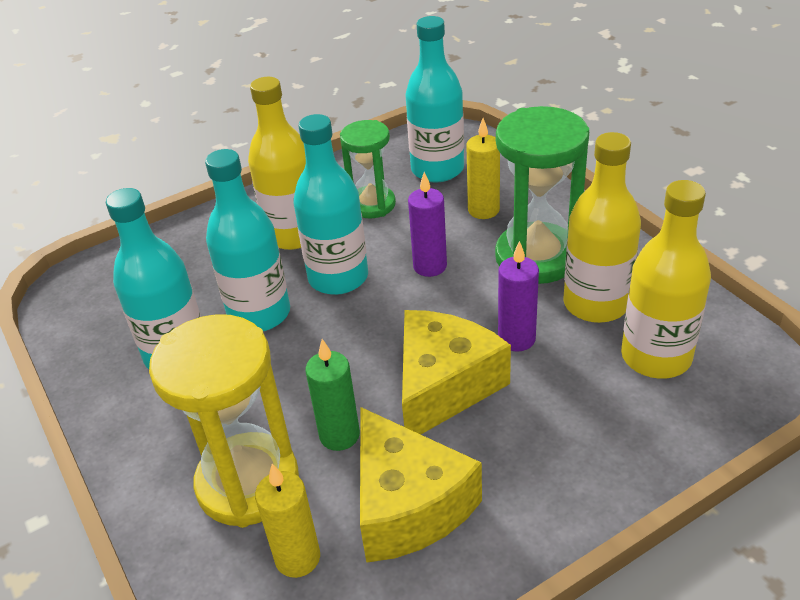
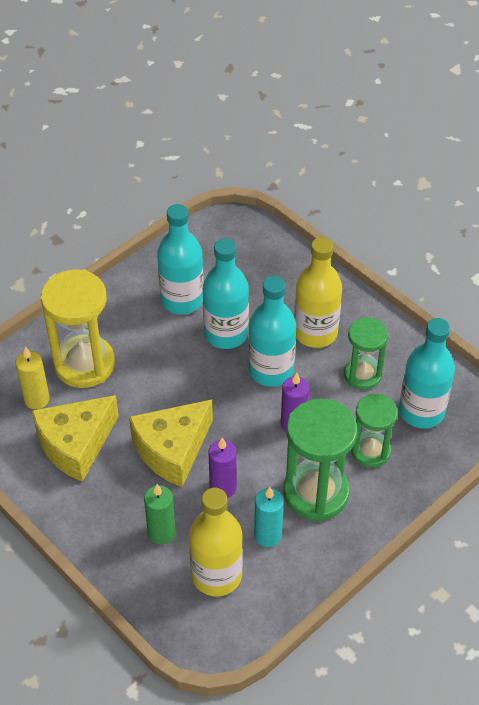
camera: 75 degrees right, 10 degrees up
green candle [306,339,360,451] -> green candle moved to [144,484,176,544]
yellow cheese [402,310,511,434] -> yellow cheese turned 120 degrees clockwise [129,399,213,487]
yellow candle [466,118,500,219] -> green hourglass [351,394,398,468]
yellow bottle [563,132,641,323] -> turquoise candle [254,487,284,547]

